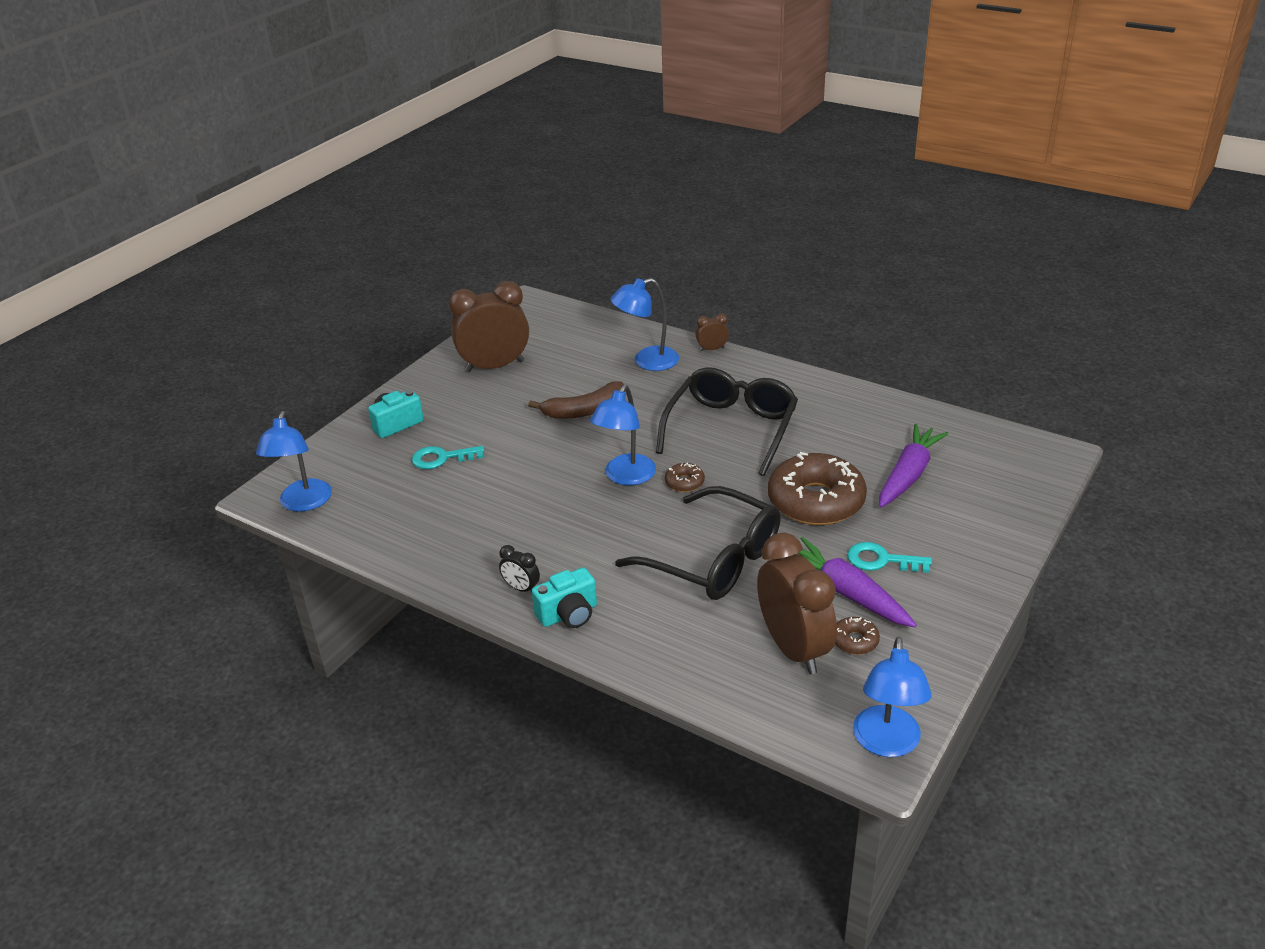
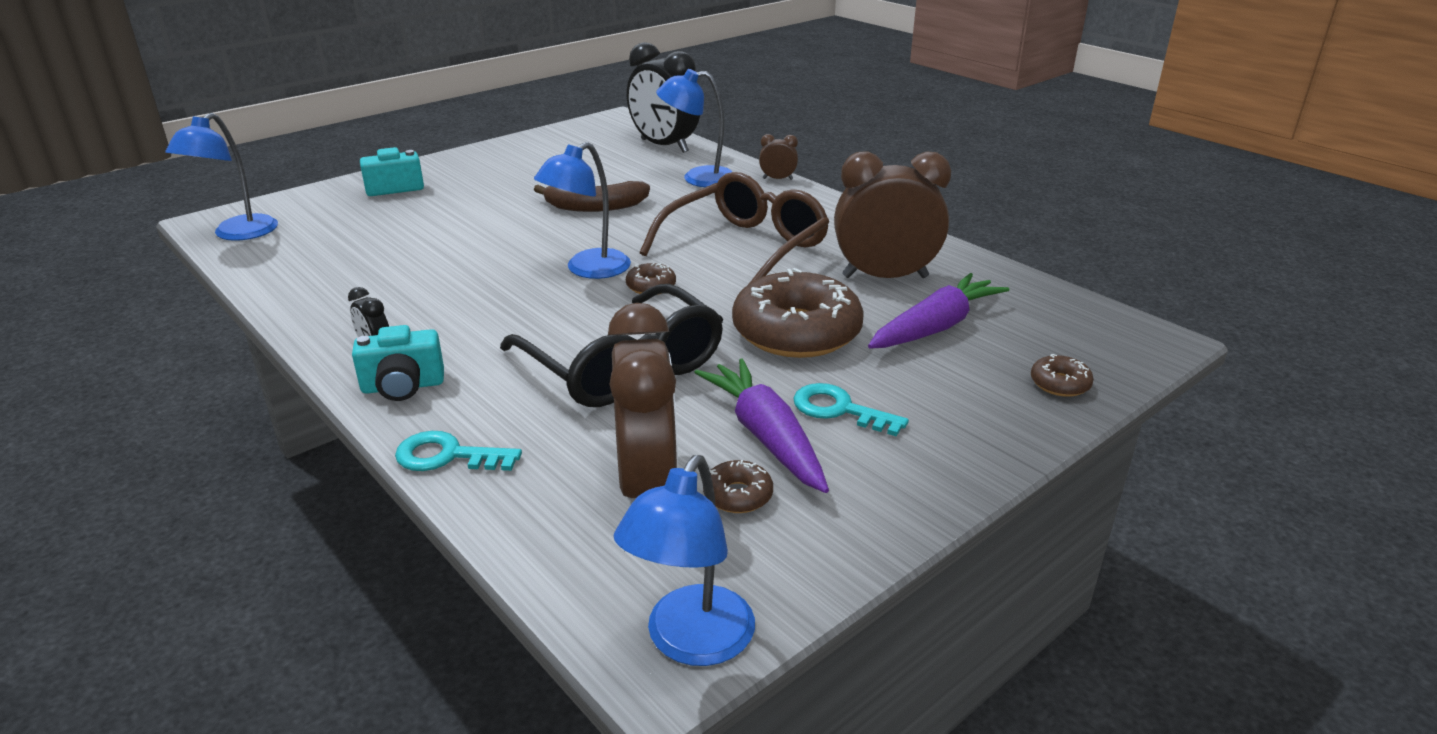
camera: 15 degrees right, 5 degrees down
turquoise key [412,446,484,469] -> turquoise key moved to [395,431,522,471]
brown clock [449,281,529,372] -> brown clock moved to [834,152,951,278]
black glasses [656,367,798,476] -> brown glasses [640,172,829,285]
none -> black clock [627,42,700,153]
none -> brown donut [1031,354,1094,397]

